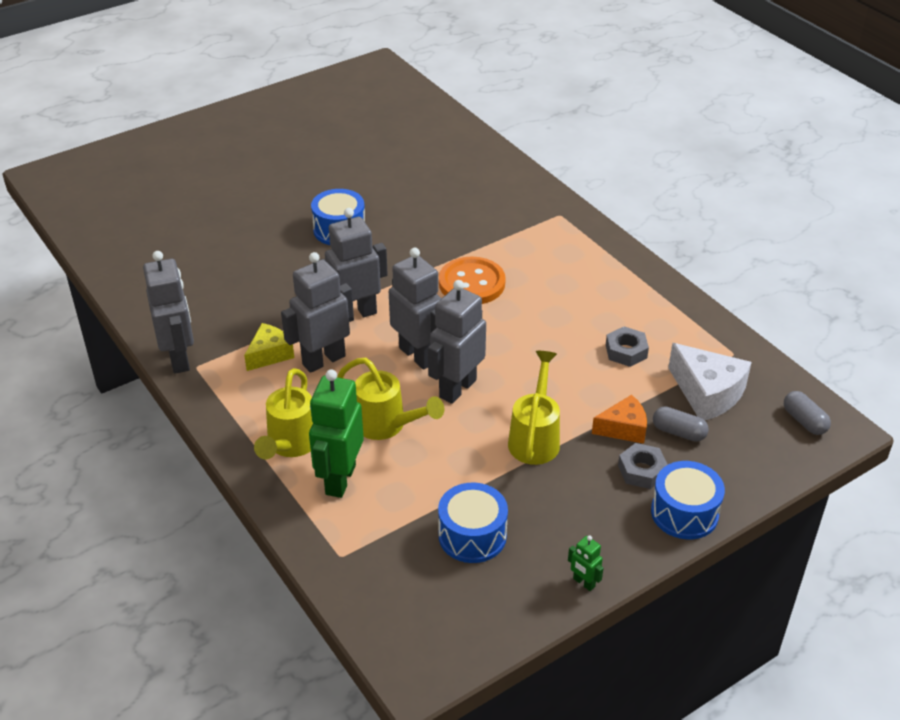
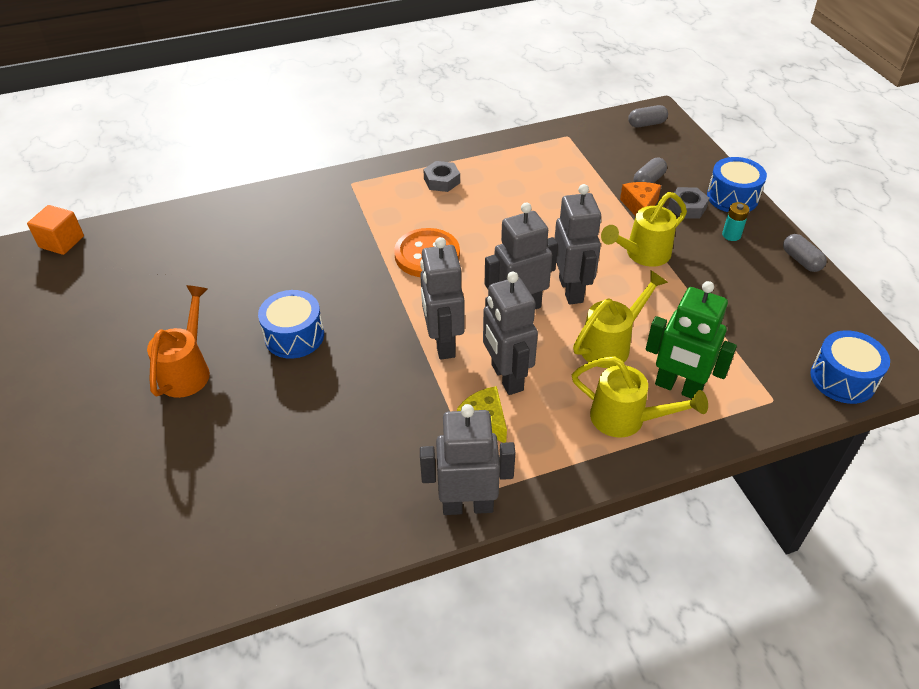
camera: 75 degrees left, 5 degrees up
grey robot [428,280,486,404] -> grey robot turned 150 degrees counterclockwise [554,184,601,304]
blue drum [438,482,508,563] -> blue drum moved to [810,330,890,404]
yellow watering can [508,351,560,465] -> yellow watering can turned 60 degrees counterclockwise [601,192,687,267]
green robot [568,536,603,591] -> grey capsule [783,234,827,272]
grey nut [606,326,649,367] -> grey nut moved to [423,161,460,192]
white cheese [668,343,752,420] -> none
none -> orange cube [27,205,84,255]
none -> orange watering can [147,285,210,398]
none -> turquoise battery [722,202,750,241]

